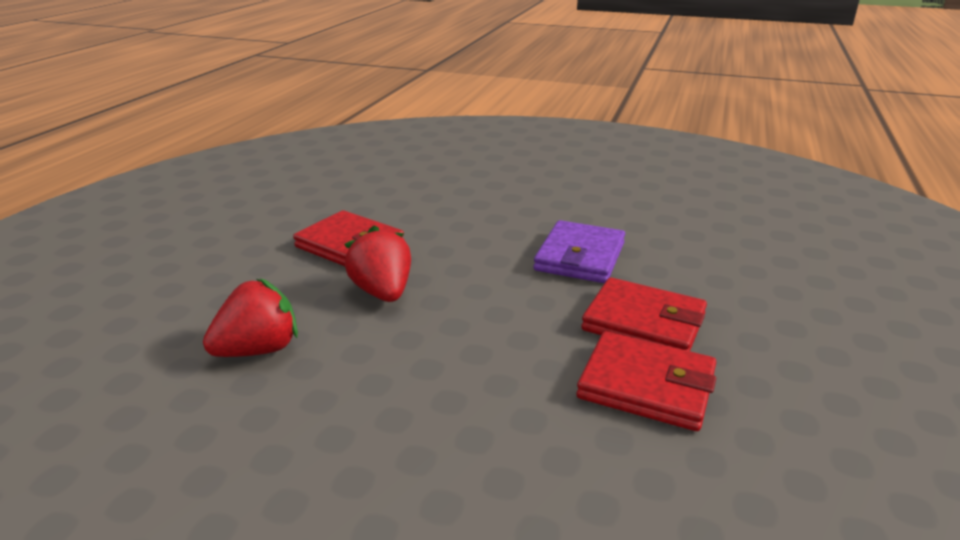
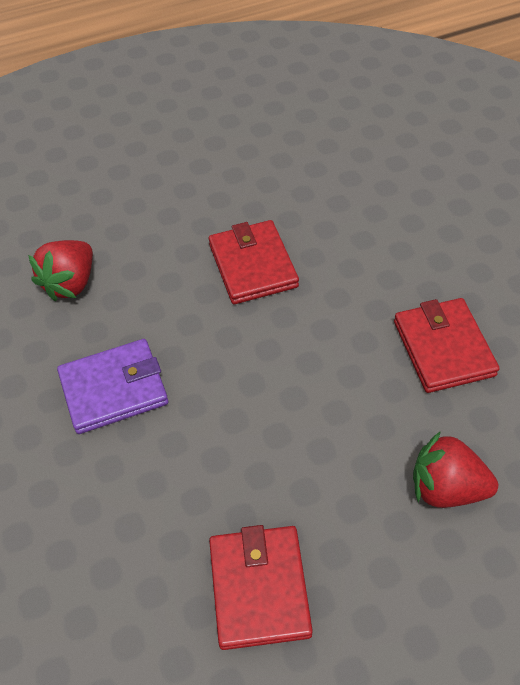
camera: 130 degrees left, 25 degrees up
red strawberry [344,225,411,302] -> red strawberry moved to [28,240,93,301]
red wallet [581,277,707,351] -> red wallet moved to [394,298,500,393]

